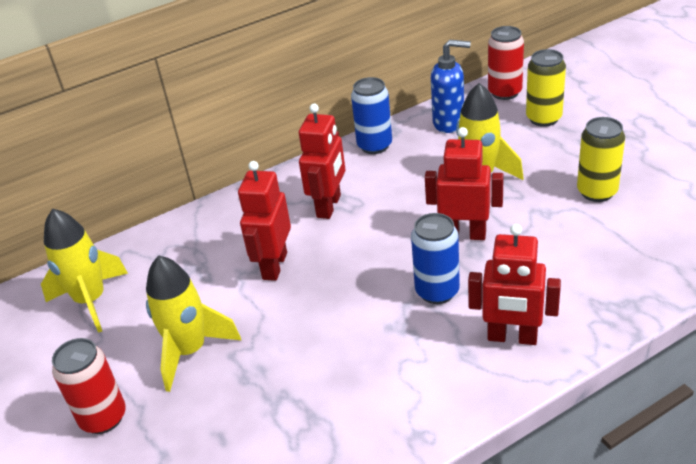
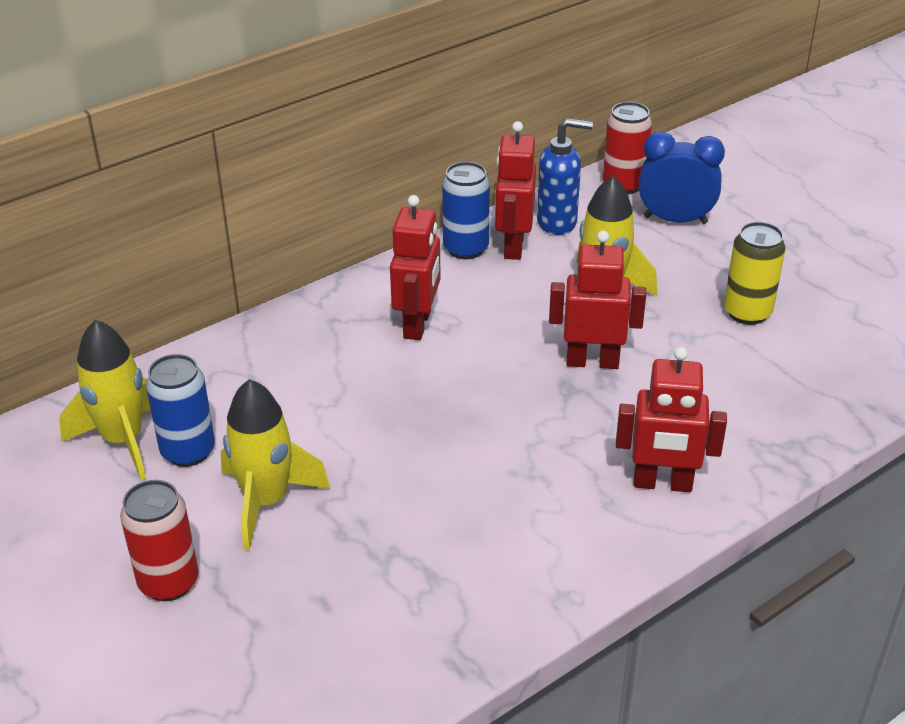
camera: 10 degrees left, 0 degrees up
red robot [238,161,291,281] -> red robot moved to [495,121,536,260]
blue can [411,213,460,304] -> blue can moved to [146,354,215,467]
yellow can [526,49,566,127] -> blue clock [639,132,725,224]

